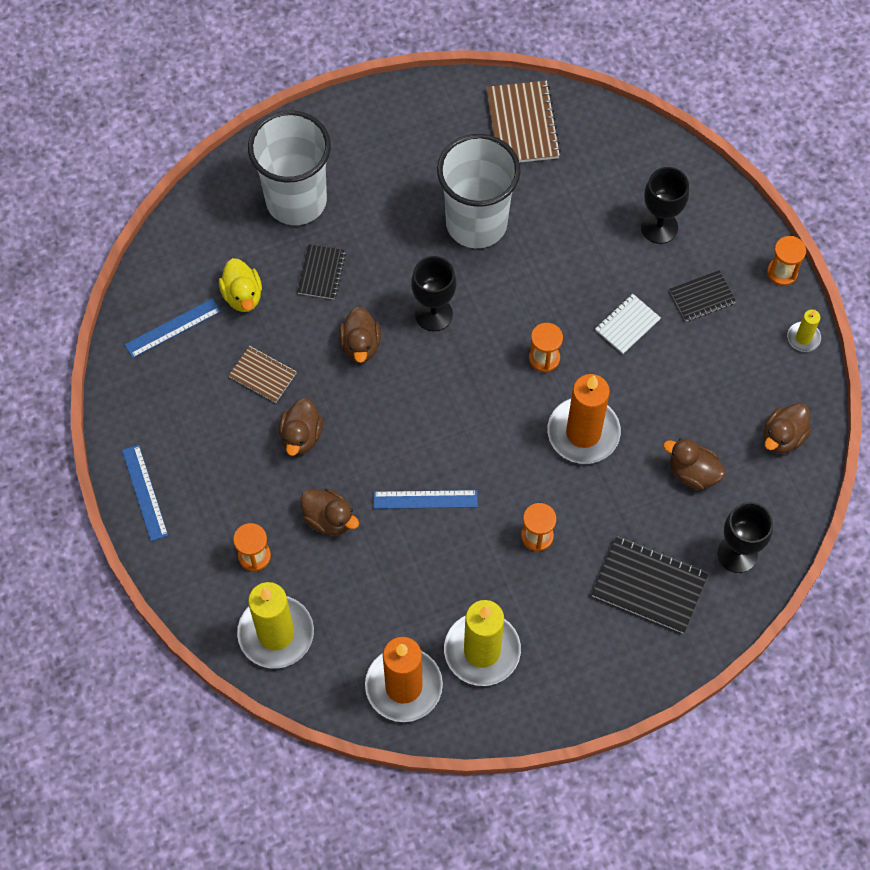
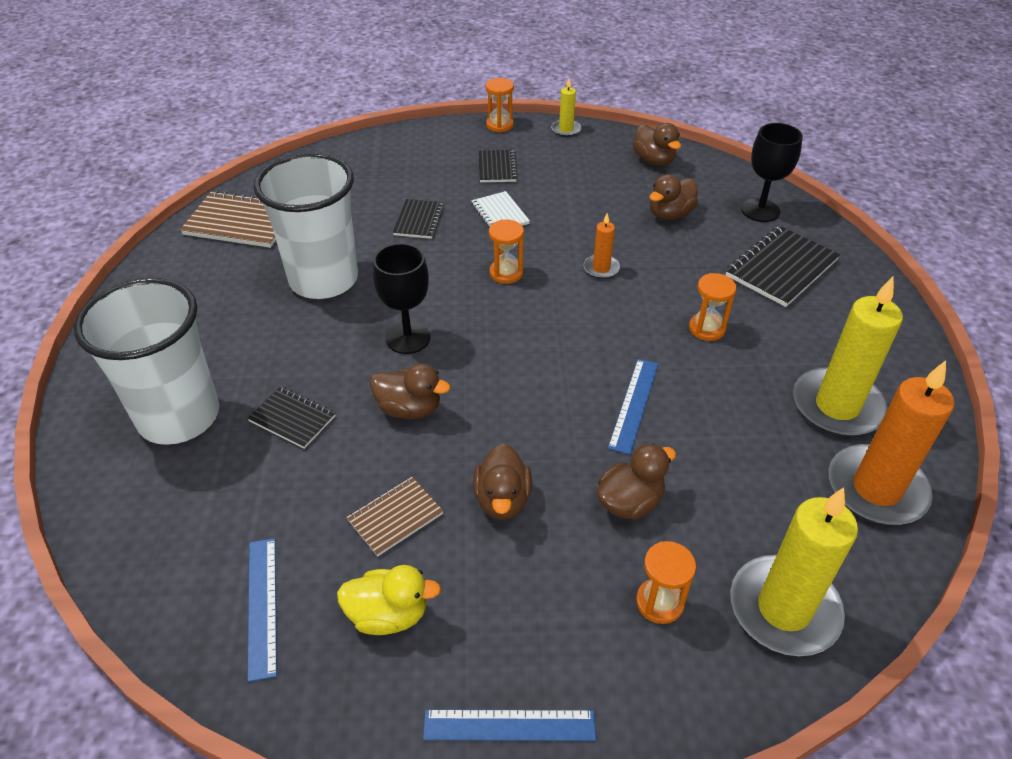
camera: 70 degrees left, 20 degrees down
yellow duck [219,258,262,312] -> yellow duck moved to [337,565,441,635]
brown duck [279,398,323,456] -> brown duck turned 60 degrees clockwise [473,443,532,520]
orange candle [548,374,621,464] -> orange candle [583,213,620,279], size x0.47
black goblet [641,167,689,244] -> none
none -> black notebook [393,199,444,239]

